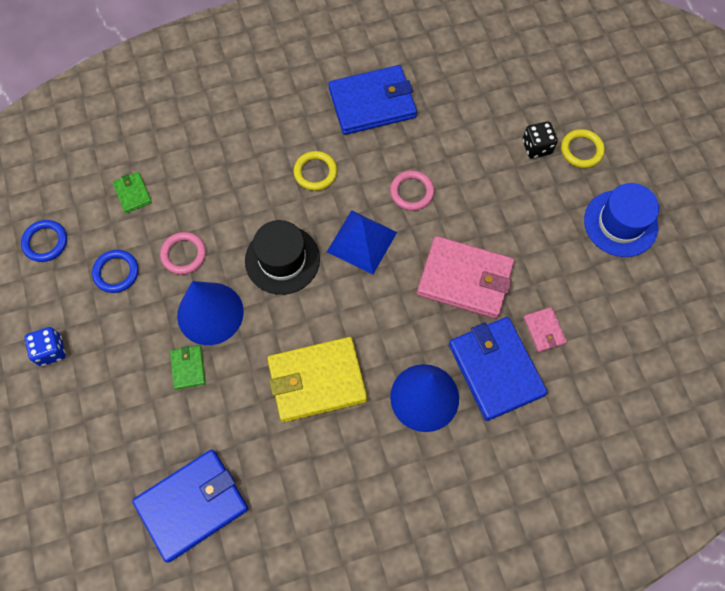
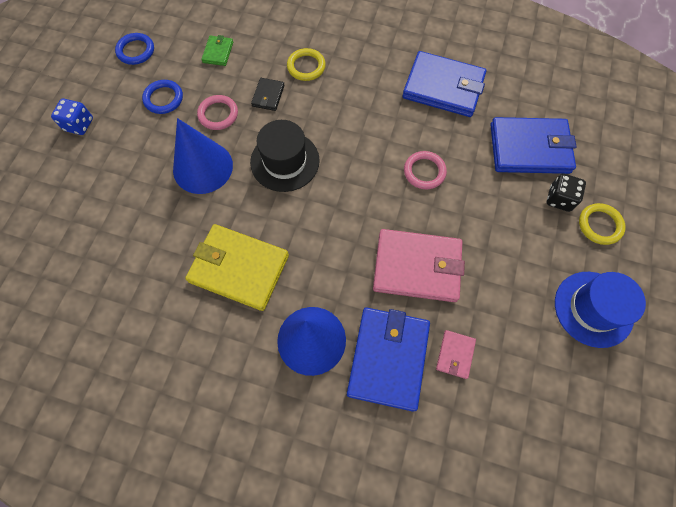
camera: 35 degrees right, 0 degrees up
blue wallet [132,449,248,563] -> blue wallet moved to [490,117,576,174]
green wallet [170,345,205,390] -> none
yellow ring [293,151,337,191] -> yellow ring moved to [287,48,326,81]
blue pyramid [327,210,397,275] -> none
pink wallet [417,236,514,319] -> pink wallet turned 45 degrees counterclockwise [373,229,465,302]
none -> black wallet [251,78,285,111]

